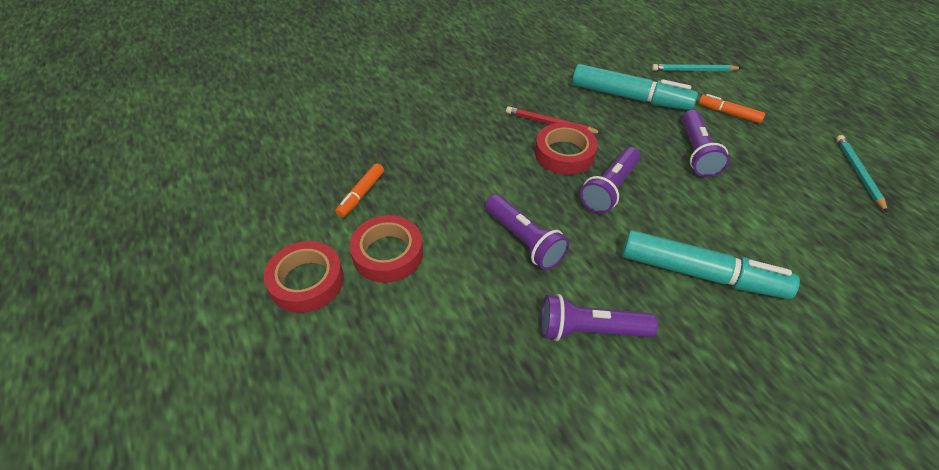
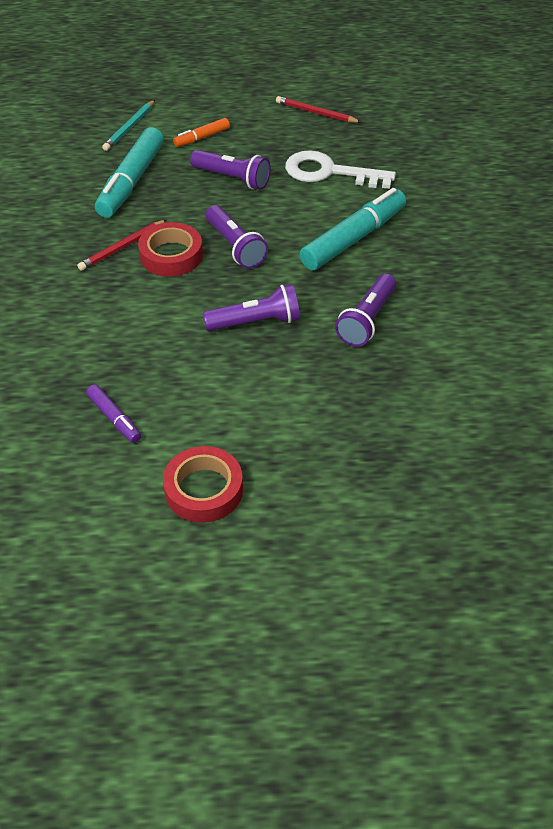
camera: 65 degrees left, 0 degrees up
orange marker [335,163,384,218] -> purple marker [86,385,141,443]
red tape [350,215,423,283] -> none
turquoise marker [572,64,698,110] -> turquoise marker turned 150 degrees clockwise [95,127,164,218]
turquoise pencil [836,135,888,213] -> red pencil [276,96,362,123]
none -> white key [285,150,396,189]

